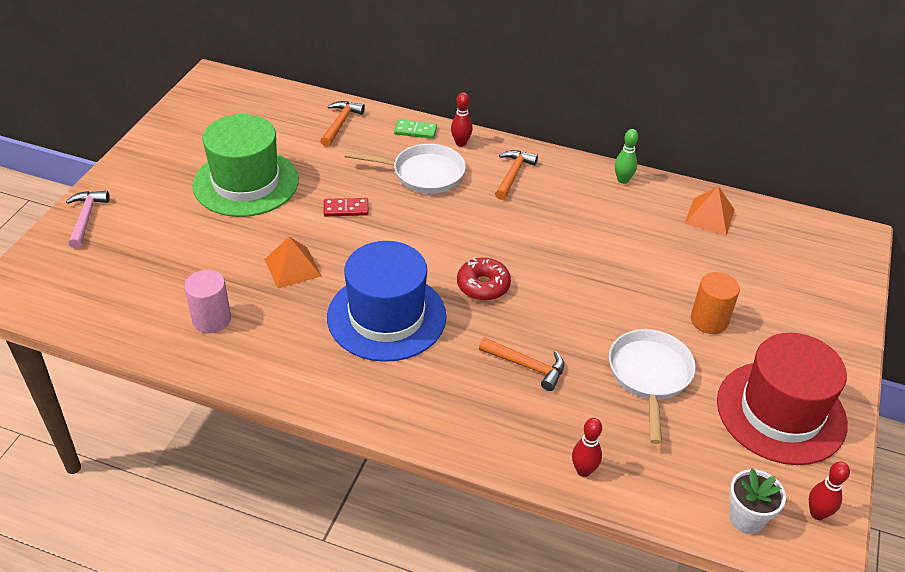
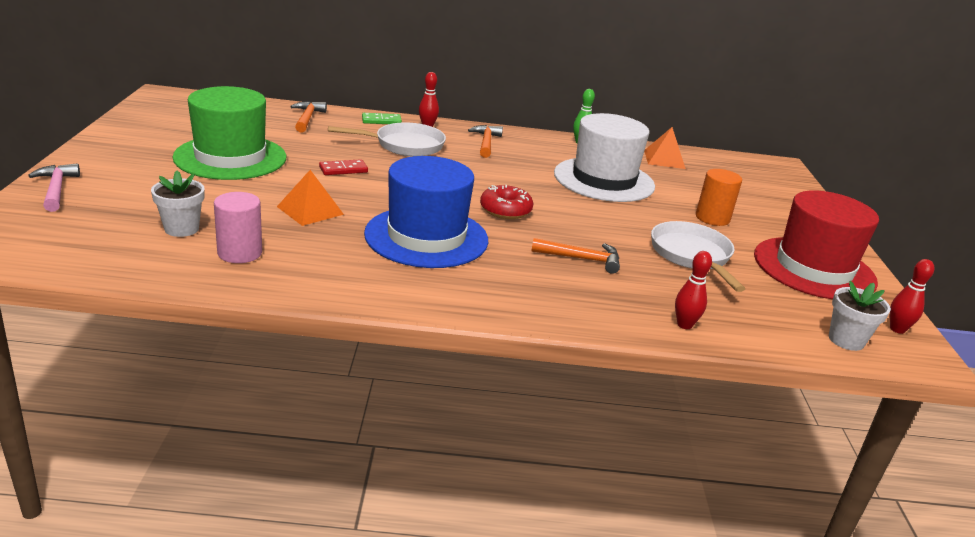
camera: 20 degrees left, 15 degrees down
none -> white flower pot [151,171,205,237]
none -> white hat [554,113,655,202]

